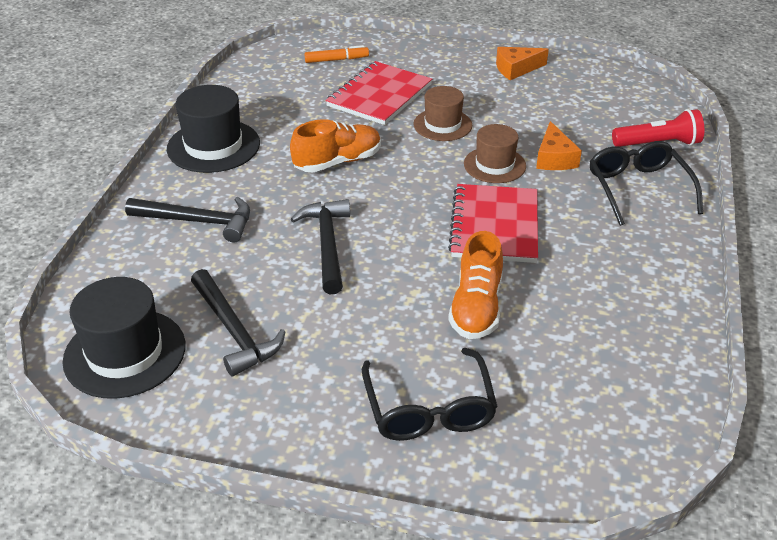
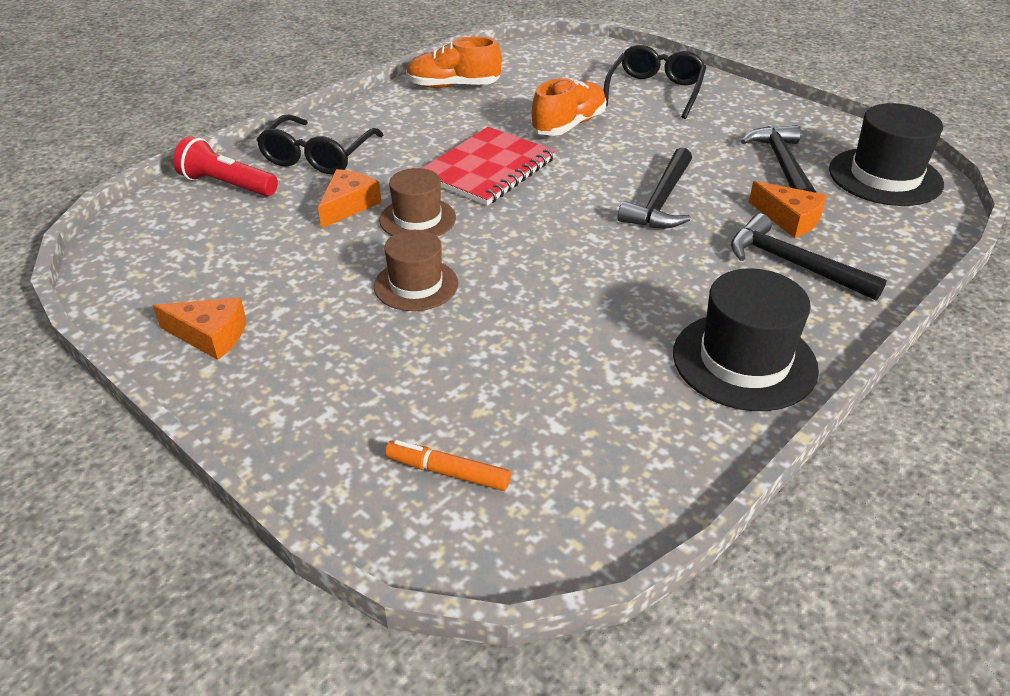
camera: 150 degrees left, 0 degrees up
orange shoe [290,119,381,172] -> orange shoe moved to [406,36,502,88]
red notebook [325,61,432,125] -> none
none -> orange cheese [749,181,827,238]

